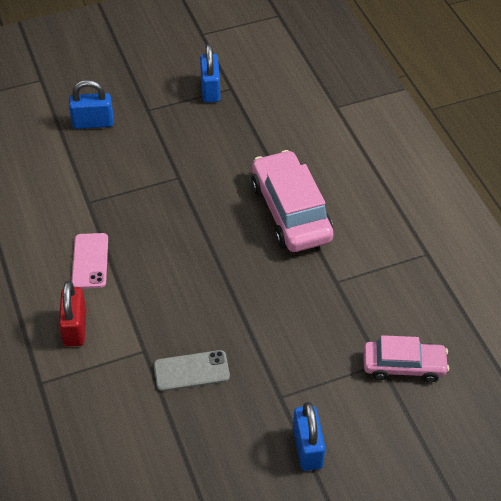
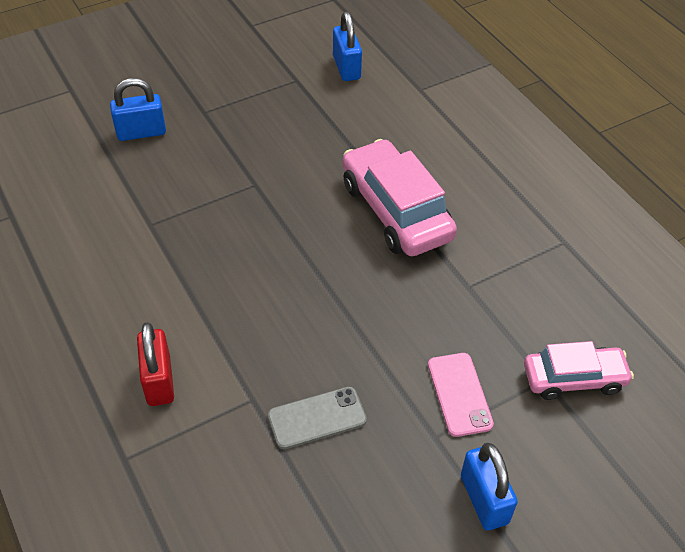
camera: 10 degrees left, 0 degrees up
pink phone [72,233,108,289] -> pink phone moved to [428,353,494,437]
blue padlock [200,44,220,103] -> blue padlock moved to [333,12,362,81]

